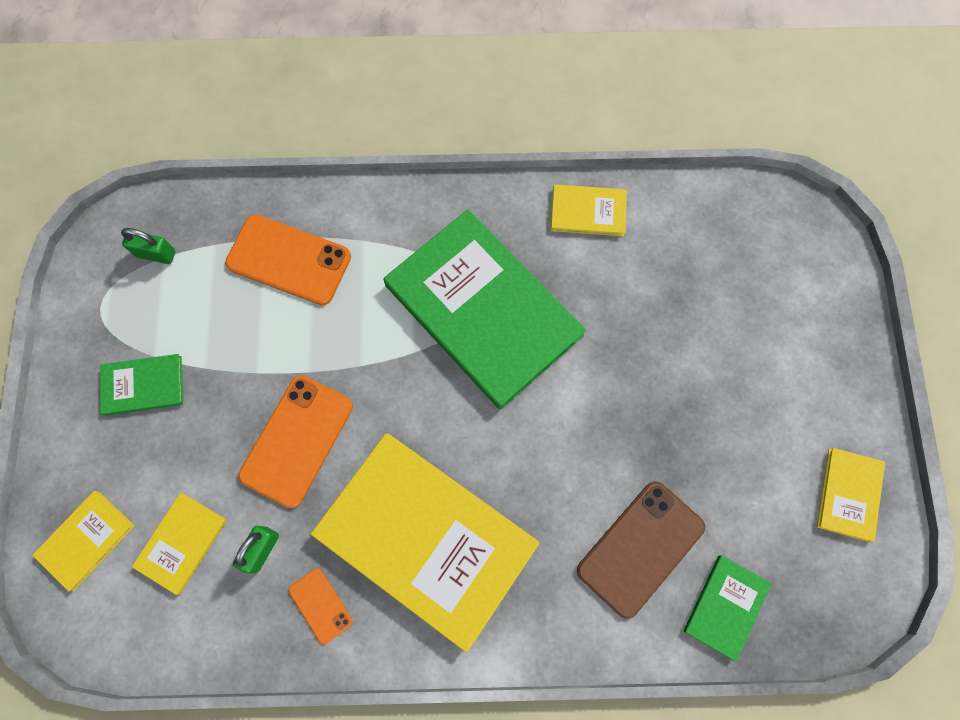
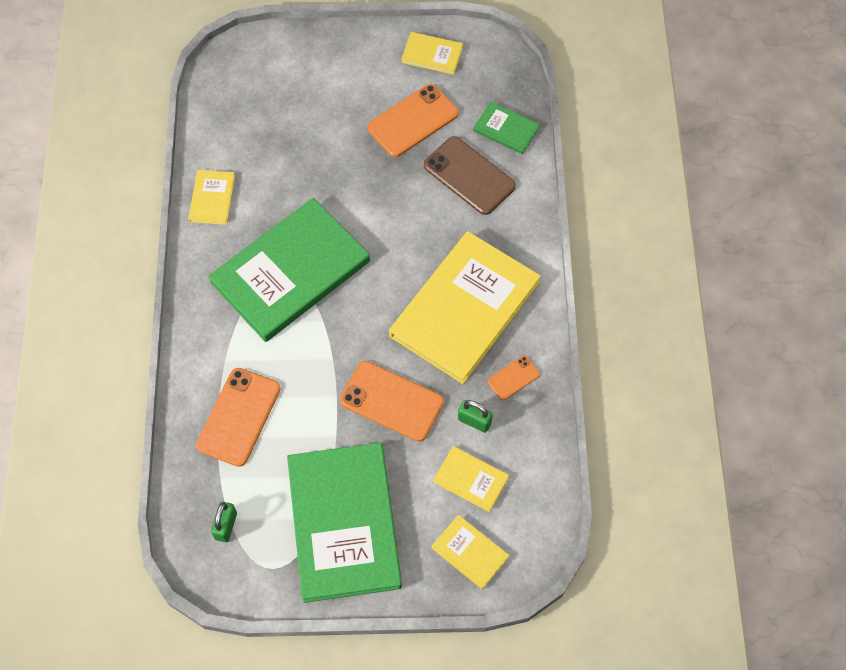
camera: 90 degrees left, 10 degrees down
green book [100,354,183,416] -> green book [287,443,402,603], size x2.28
none -> orange phone [367,84,459,157]

